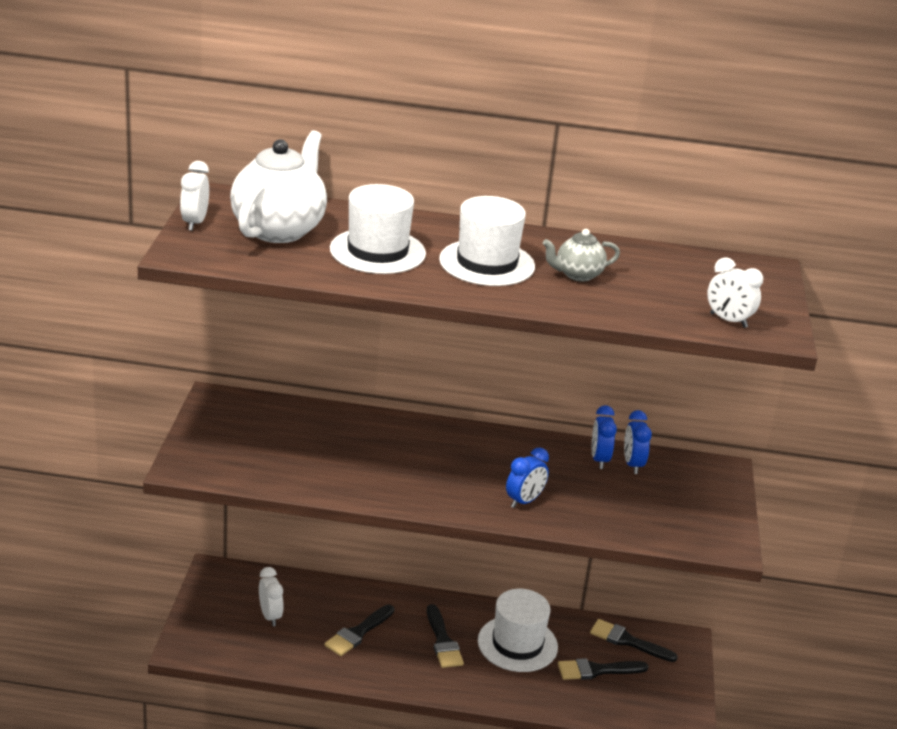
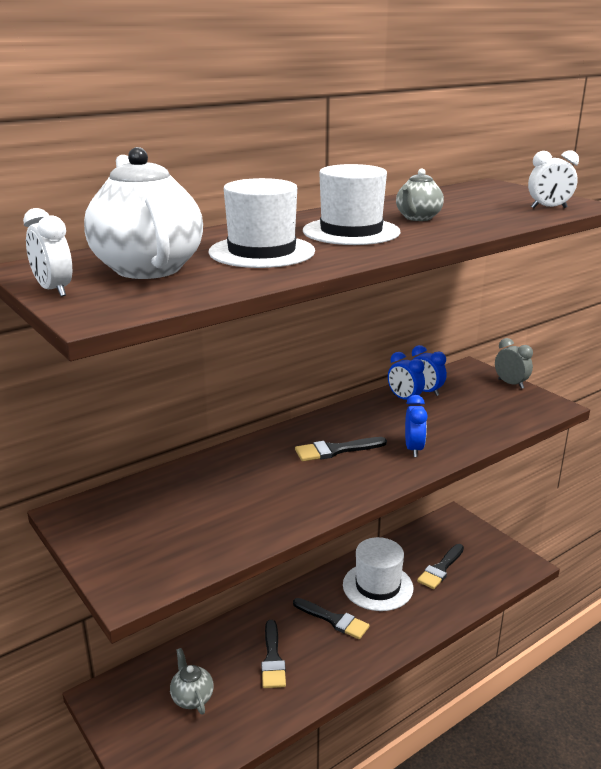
camera: 40 degrees left, 5 degrees down
white clock [259,567,283,626] -> grey teapot [170,648,214,715]
black brush [590,619,678,662] -> black brush moved to [295,437,387,461]
none -> grey clock [495,338,533,389]

